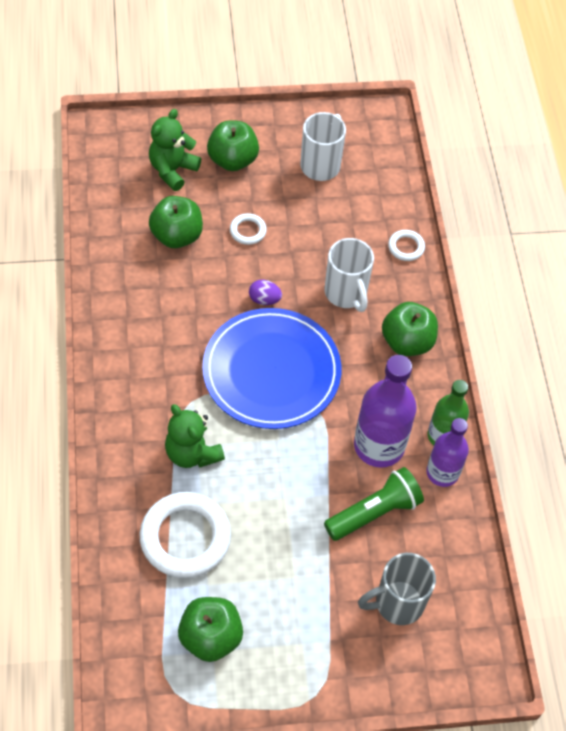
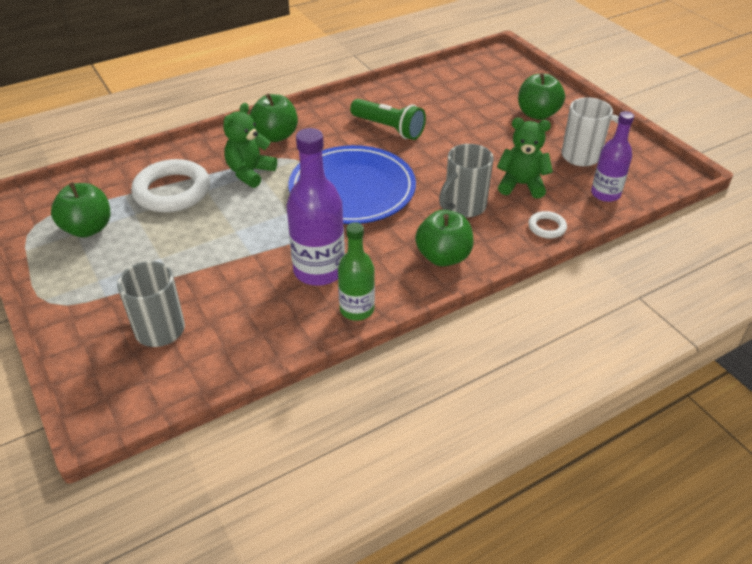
camera: 70 degrees right, 15 degrees down
green teddy bear [149,109,201,191] -> green teddy bear moved to [497,118,553,198]
green apple [149,196,203,248] -> green apple moved to [250,93,298,142]
white ring [230,213,267,245] -> none
purple egg [249,280,282,305] -> none
white mug [324,238,374,312] -> grey mug [439,144,494,217]
green flashlight [324,467,424,541] -> green flashlight moved to [350,99,426,140]
purple bottle [426,418,469,487] -> purple bottle moved to [591,111,634,202]

